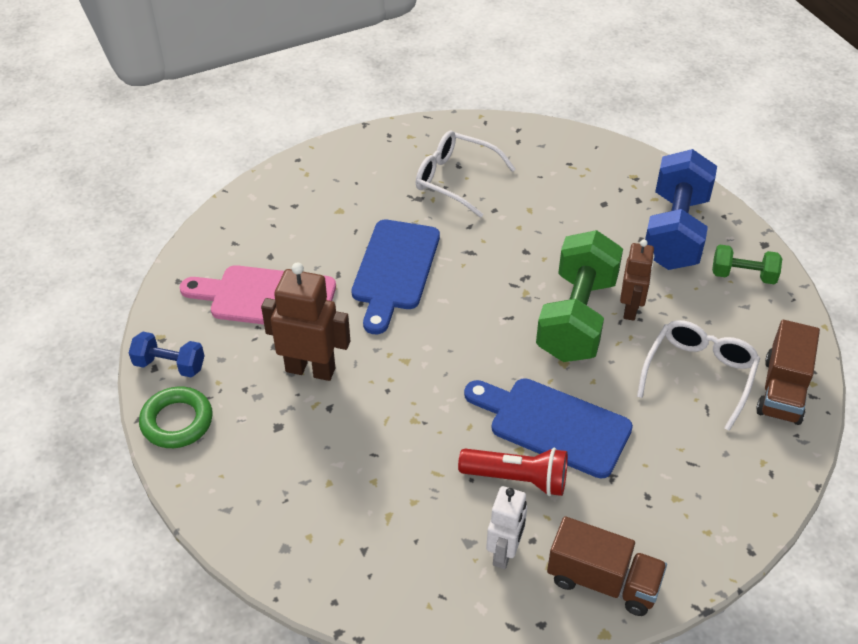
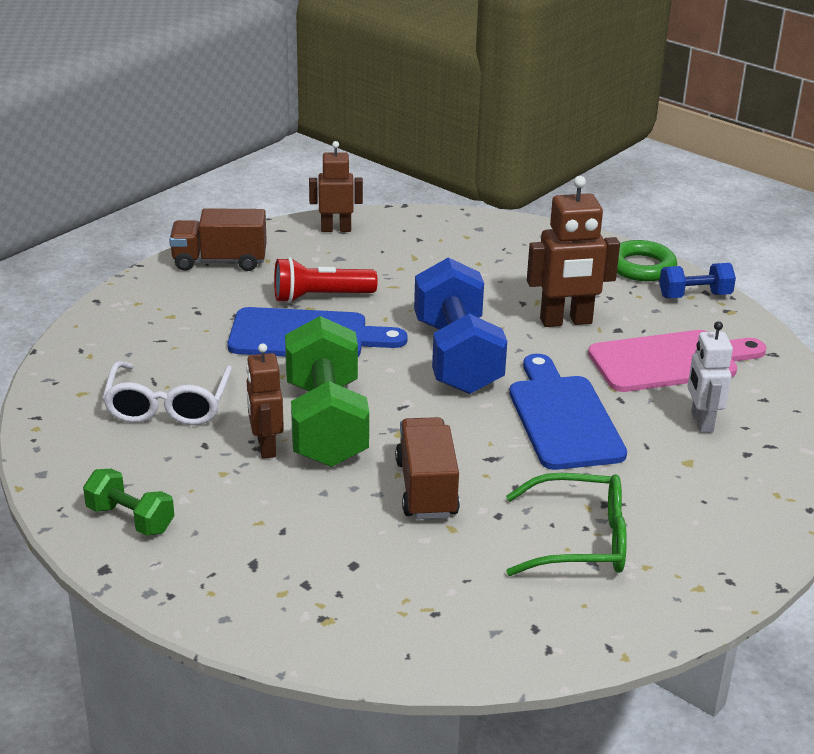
camera: 155 degrees right, 15 degrees down
white glasses [416,130,516,218] -> green glasses [506,473,627,576]
white robot [486,486,527,569] -> white robot moved to [688,321,733,433]
blue dumbbell [645,149,717,270] -> blue dumbbell moved to [414,257,507,394]
green dumbbell [712,245,782,284] -> green dumbbell turned 45 degrees clockwise [83,469,174,536]
brown truck [756,320,820,425] -> brown truck moved to [395,417,460,519]
none -> brown robot [309,141,363,232]

